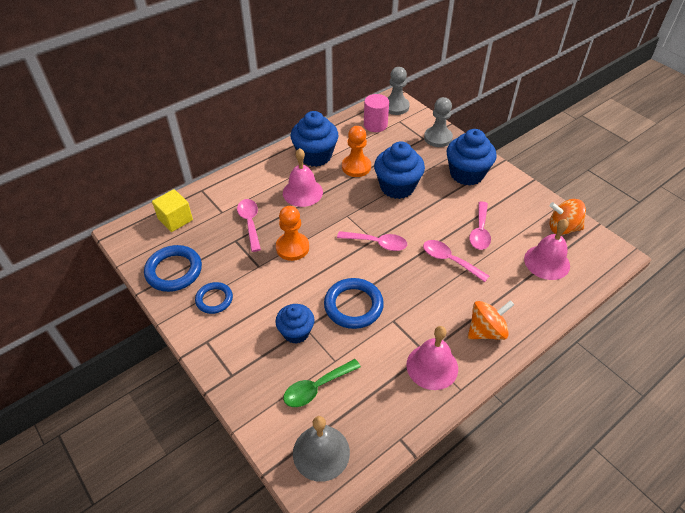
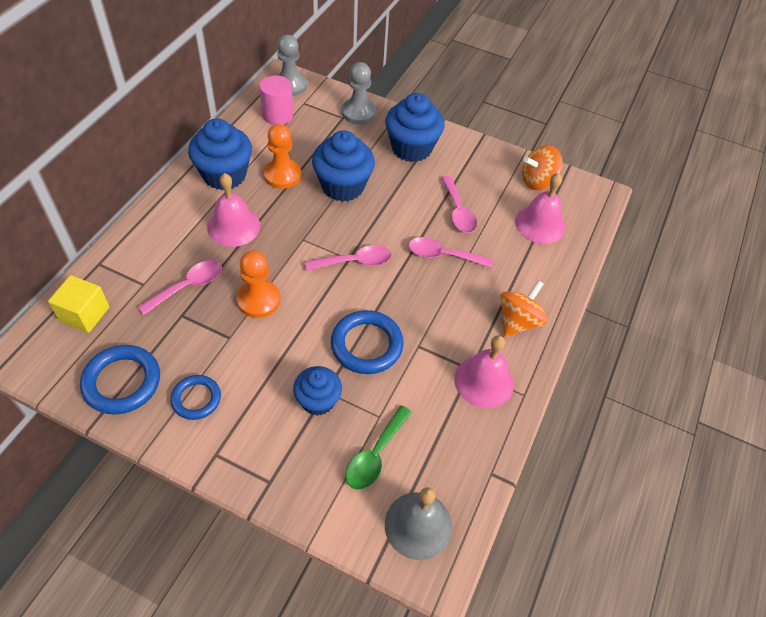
camera: 30 degrees left, 5 degrees up
pink spoon [237,199,261,252] -> pink spoon turned 90 degrees clockwise [138,260,222,315]

